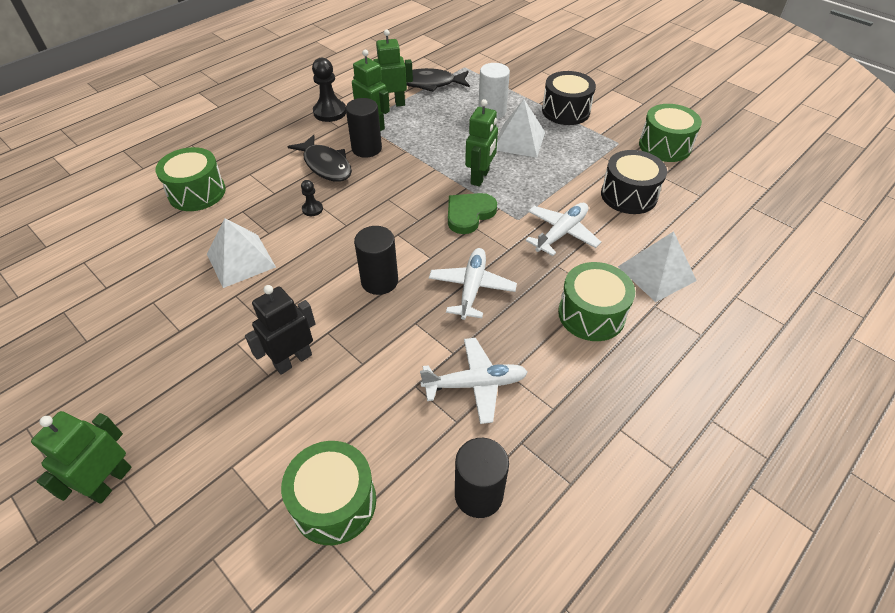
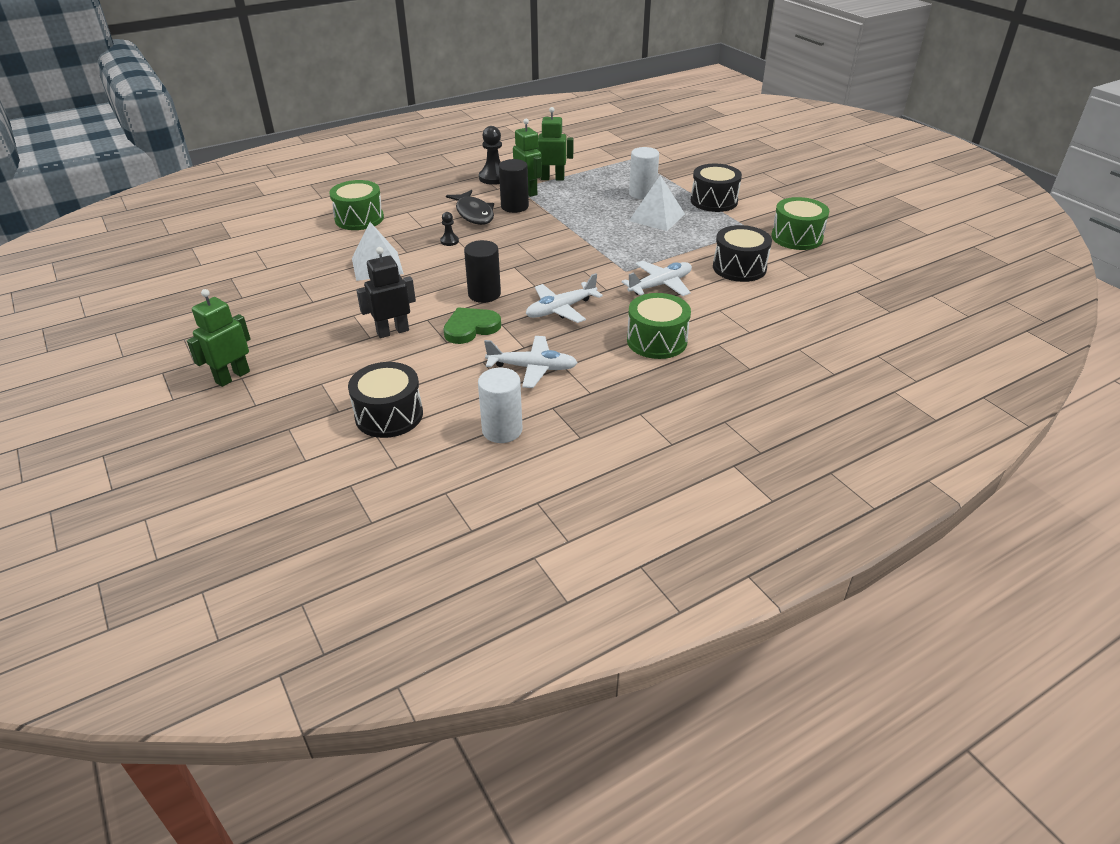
camera: 15 degrees right, 10 degrees down
green drum [281,441,376,545] -> black drum [348,362,423,438]
black fish [406,68,470,92] -> none
white plane [429,248,517,320] -> white plane turned 150 degrees counterclockwise [526,273,603,323]
green heart [448,193,497,234] -> green heart moved to [444,307,501,344]
black cylinder [455,438,509,518] -> white cylinder [478,368,522,443]
green robot [465,99,498,187] -> none
white pyramid [618,231,697,302] -> none

